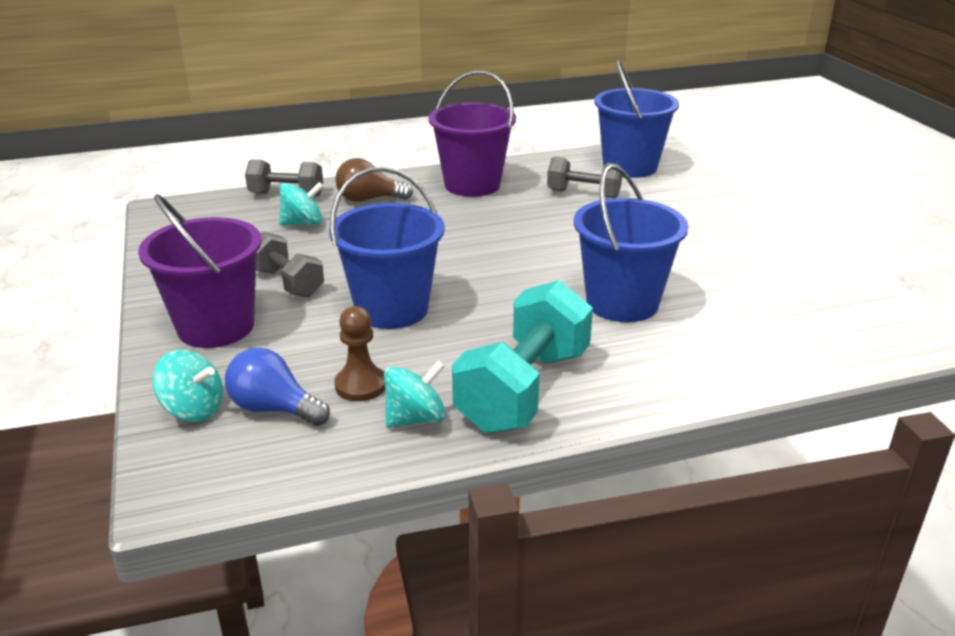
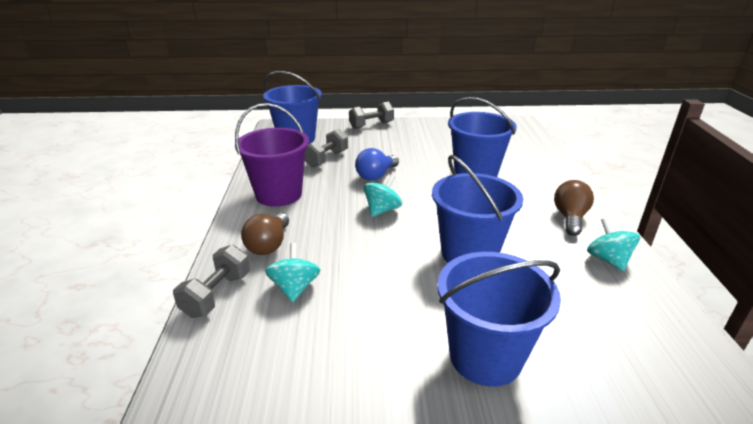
camera: 75 degrees left, 0 degrees up
purple bucket [138,194,262,348] -> blue bucket [437,252,561,387]
turquoise spinning top [153,350,223,422] -> turquoise spinning top moved to [363,175,402,217]
blue light bulb [225,348,330,426] -> blue light bulb moved to [355,148,399,181]
grey dumbbell [256,231,324,297] -> grey dumbbell moved to [349,102,394,129]
brown pawn [334,306,385,401] -> none
turquoise dumbbell [452,280,593,434] -> brown light bulb [554,180,594,236]

